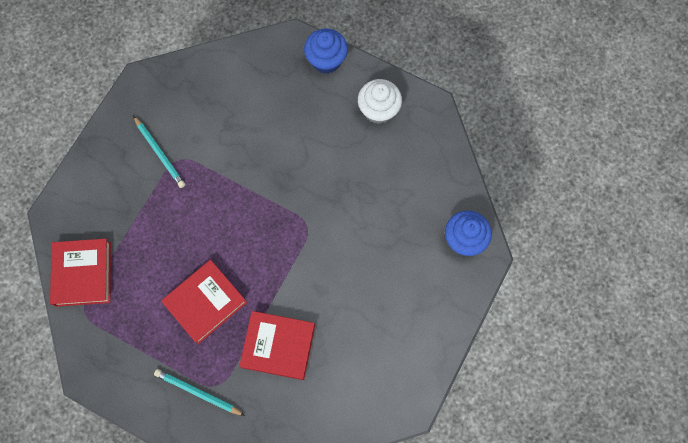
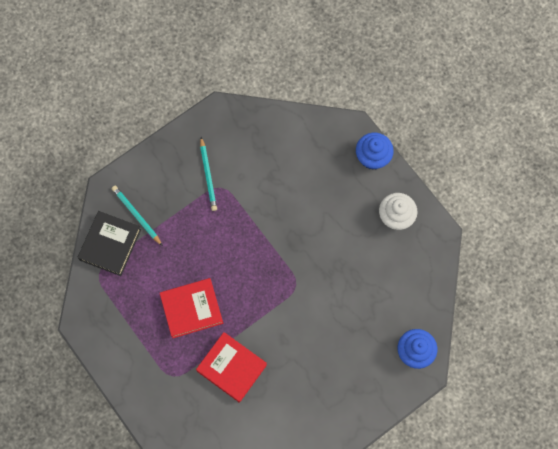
camera: 25 degrees right, 0 degrees up
red book [50,239,111,307] -> black book [78,211,141,276]
turquoise pencil [154,369,245,416] -> turquoise pencil moved to [112,186,163,246]

